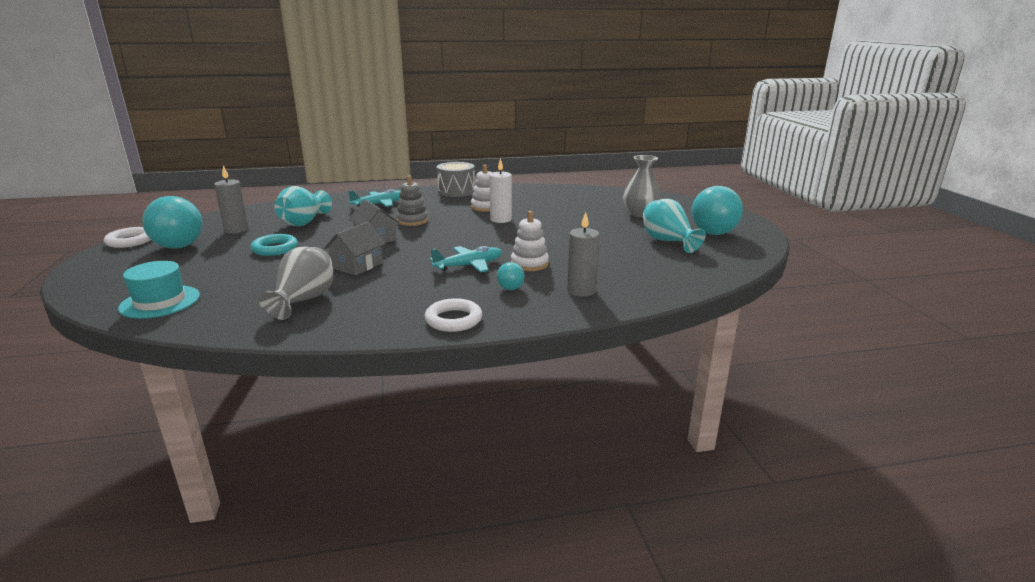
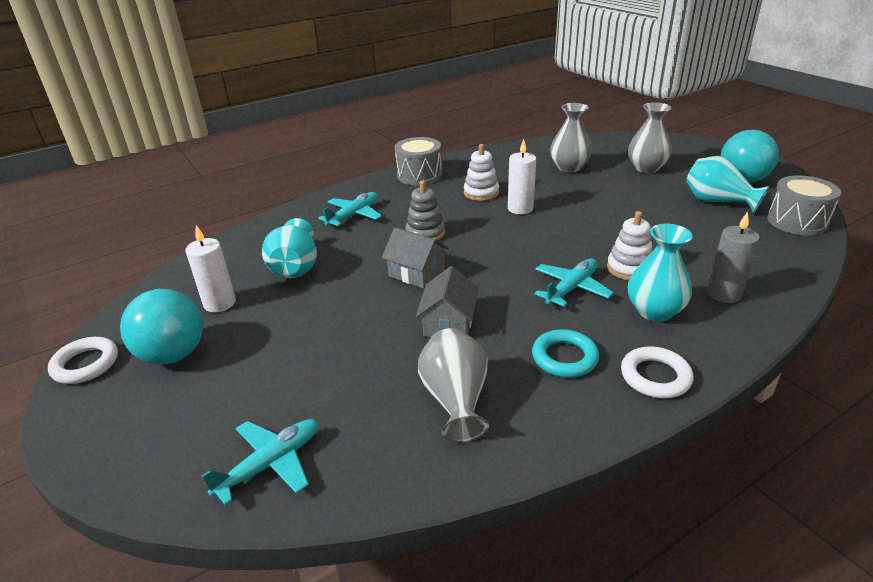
camera: 20 degrees left, 10 degrees up
turquoise hat [118,261,200,319] -> turquoise plane [201,419,319,505]
grey candle [214,166,249,234] -> white candle [186,225,236,312]
turquoise ring [250,234,298,256] -> turquoise ring moved to [532,329,599,378]
turquoise ball [497,262,525,290] -> turquoise vase [628,224,693,322]
none -> grey vase [550,103,592,173]
none -> grey drum [767,176,841,235]

